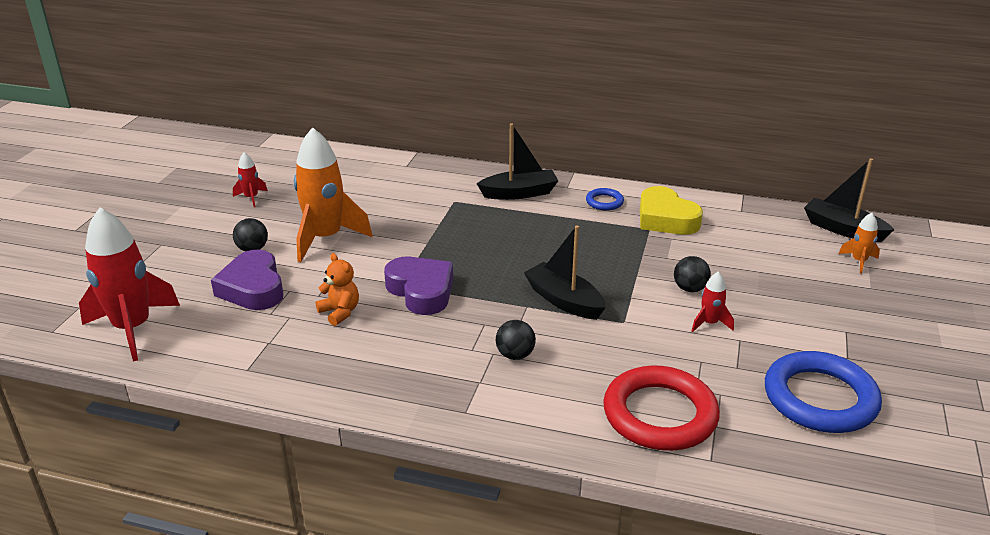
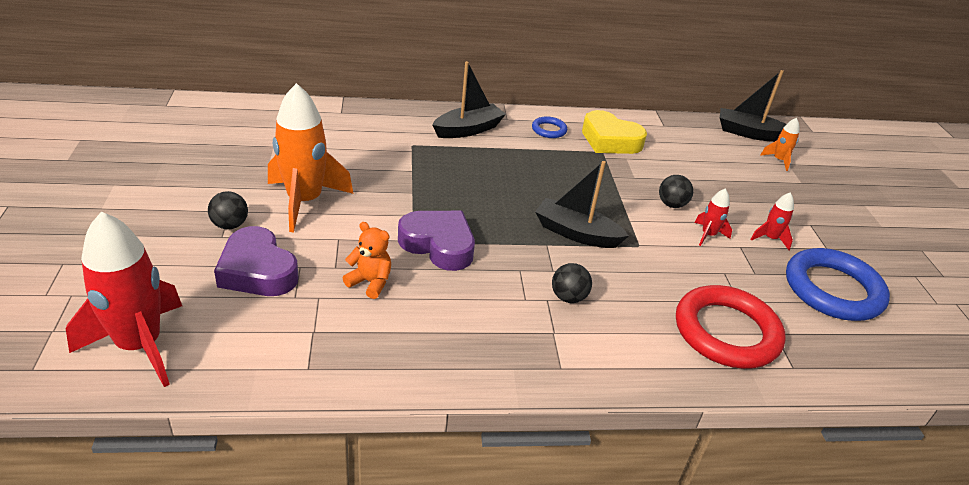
camera: 25 degrees left, 5 degrees up
red rocket [233,152,268,207] -> red rocket moved to [750,192,794,250]

